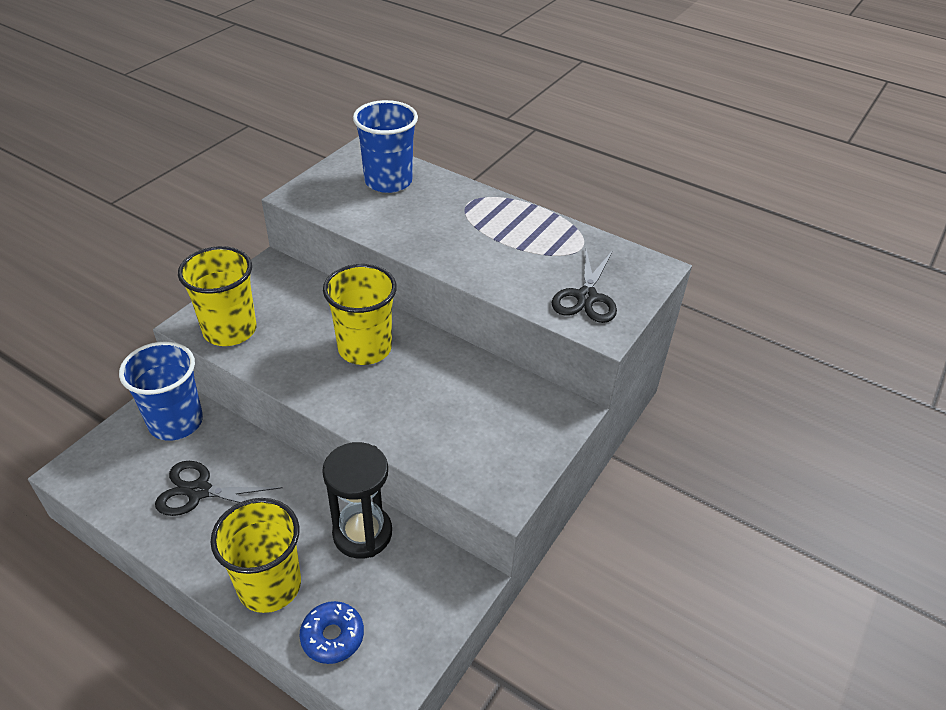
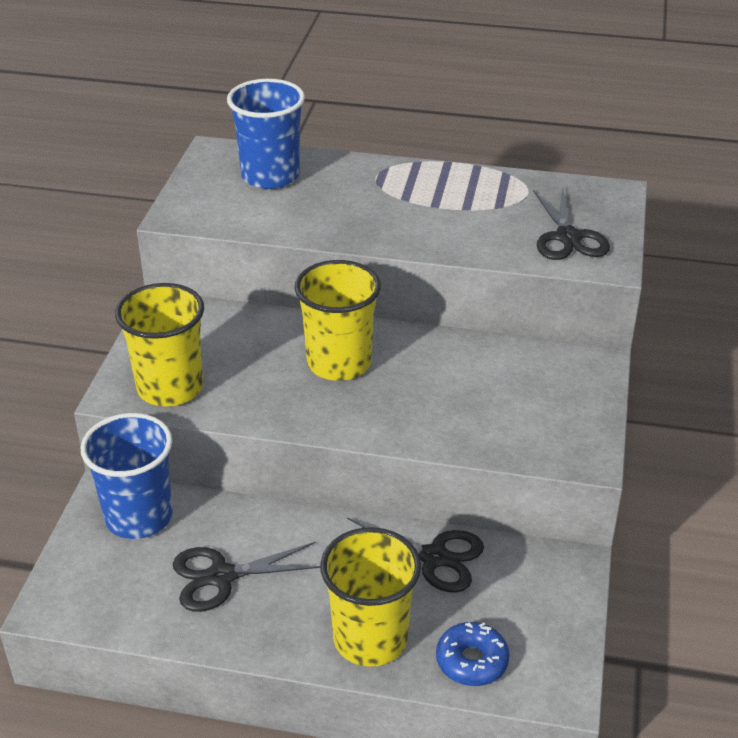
camera: 20 degrees left, 5 degrees down
black hourglass [322,442,392,559] -> black scissors [347,518,484,592]

